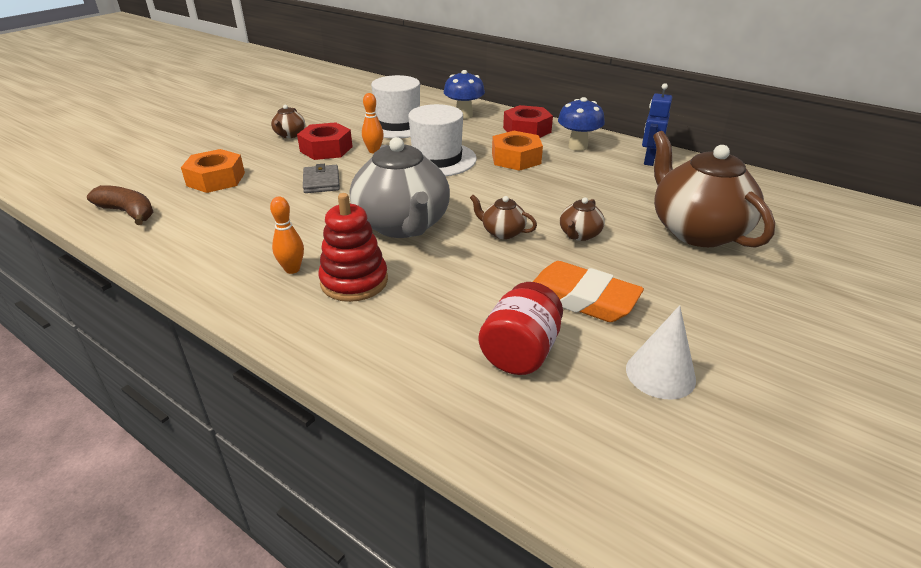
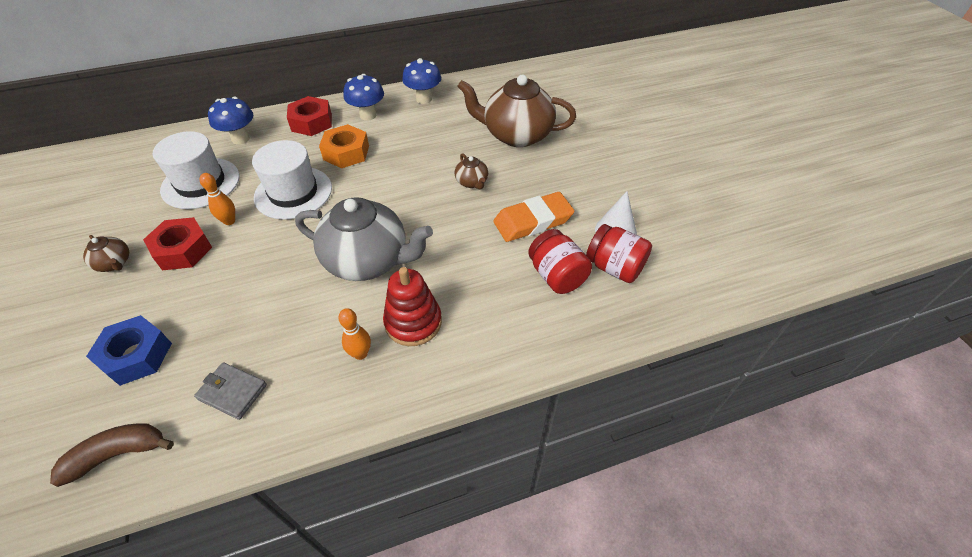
camera: 55 degrees left, 15 degrees up
orange nut [181,149,245,193] -> blue nut [86,315,172,386]
grey wallet [303,164,340,193] -> grey wallet moved to [194,362,267,420]
brown teapot [470,195,537,239] -> none
blue robot [642,83,672,166] -> blue mushroom [402,58,441,104]
none -> red jar [586,224,652,283]

